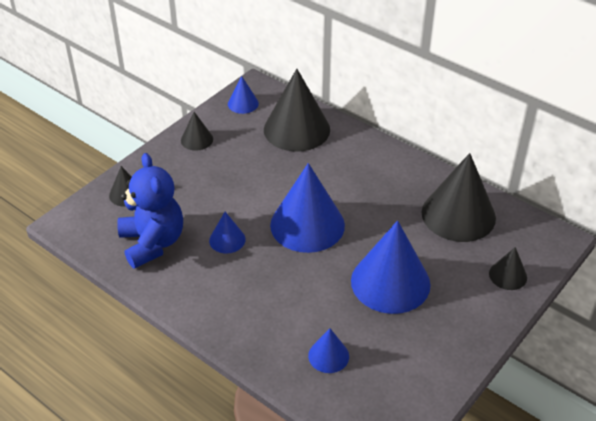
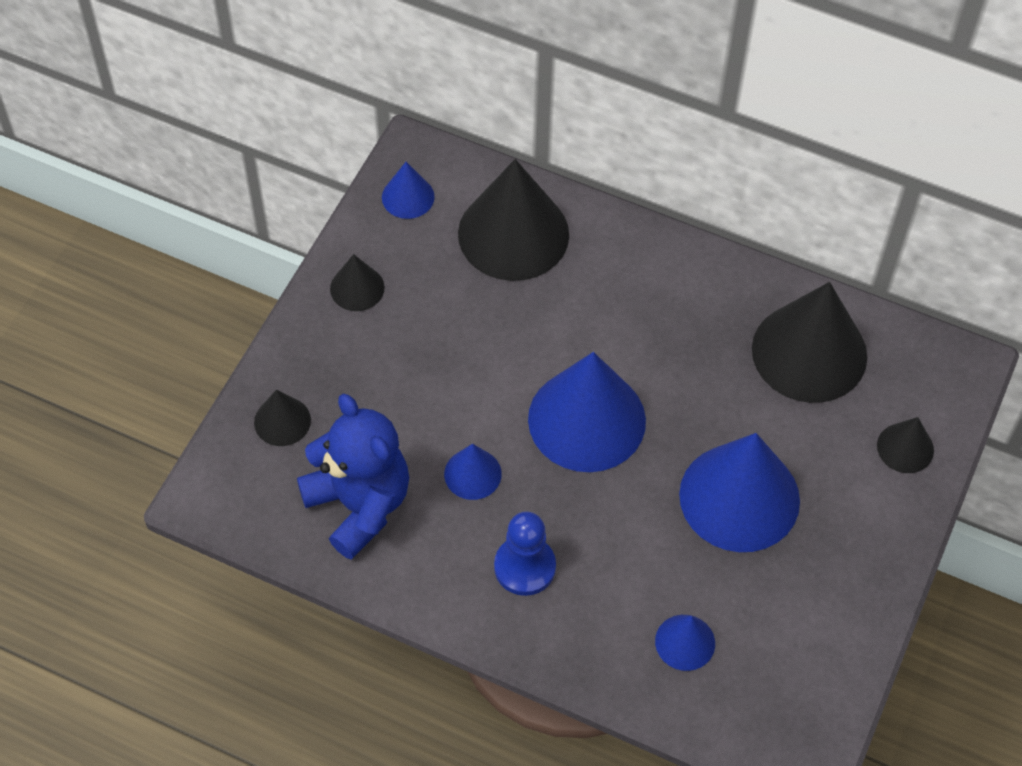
camera: 15 degrees left, 15 degrees up
none -> blue pawn [494,511,556,596]

